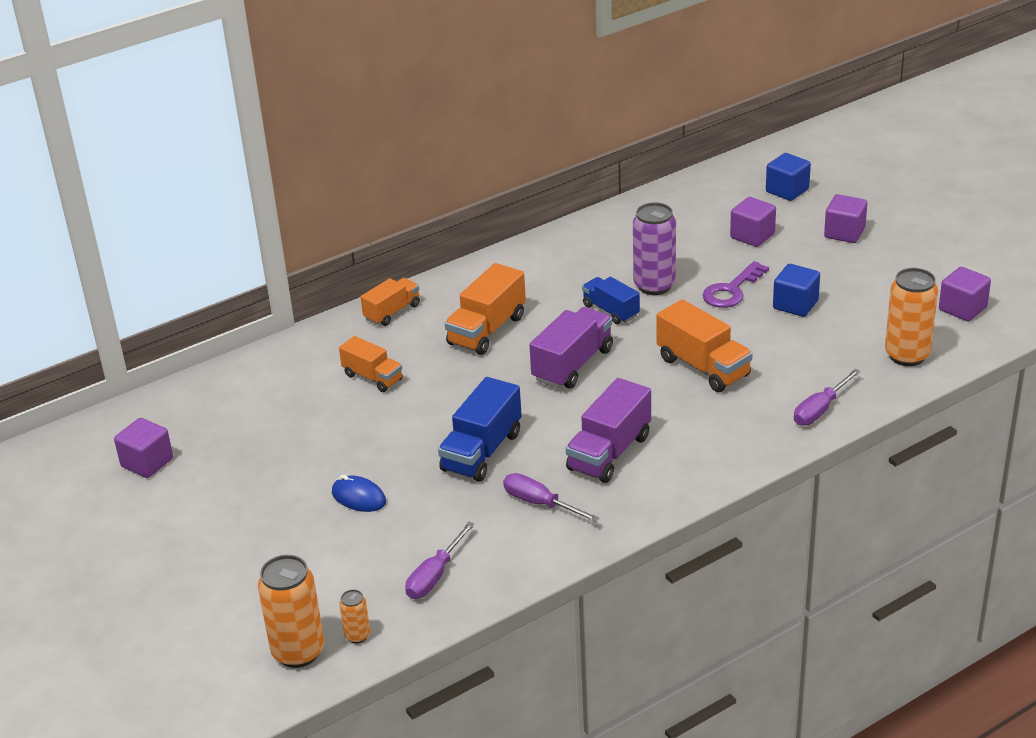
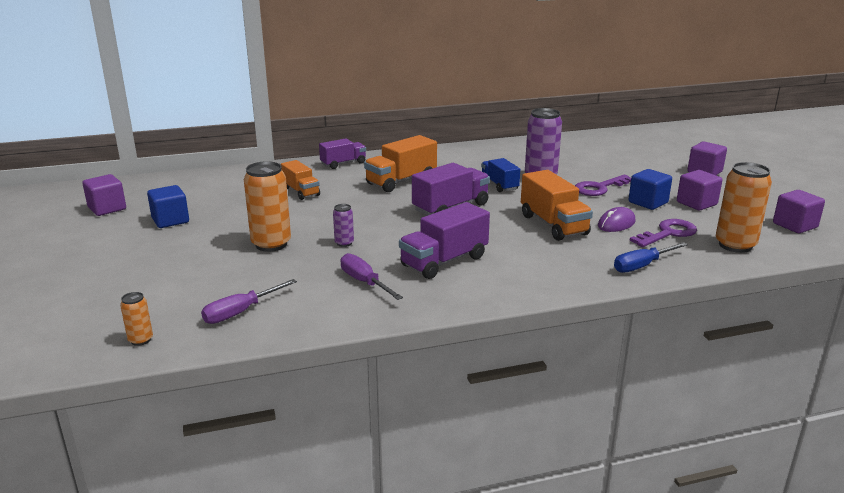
camera: 15 degrees right, 10 degrees down
orange can [258,555,324,668] -> orange can moved to [244,161,291,252]
blue mouse [332,475,386,512] -> none
orange truck [361,278,420,326] -> purple truck [319,138,366,169]
blue truck [438,377,522,482] -> purple can [333,204,354,247]
purple cube [730,197,776,247] -> purple cube moved to [677,170,722,211]
blue cube [766,153,811,201] -> blue cube moved to [147,185,189,228]
purple screwdriver [794,369,861,426] -> blue screwdriver [614,242,688,273]
none -> purple mouse [598,207,635,232]
none -> purple key [629,219,697,247]

